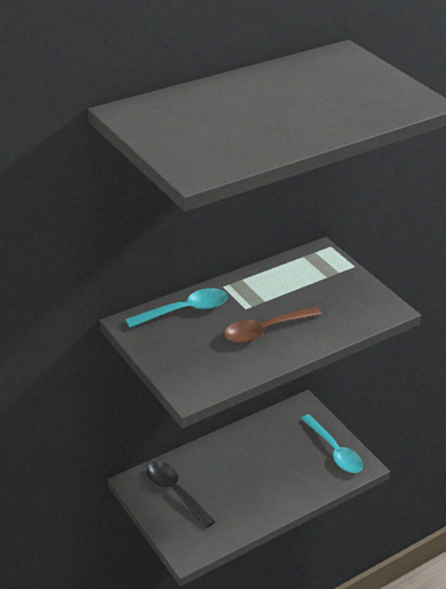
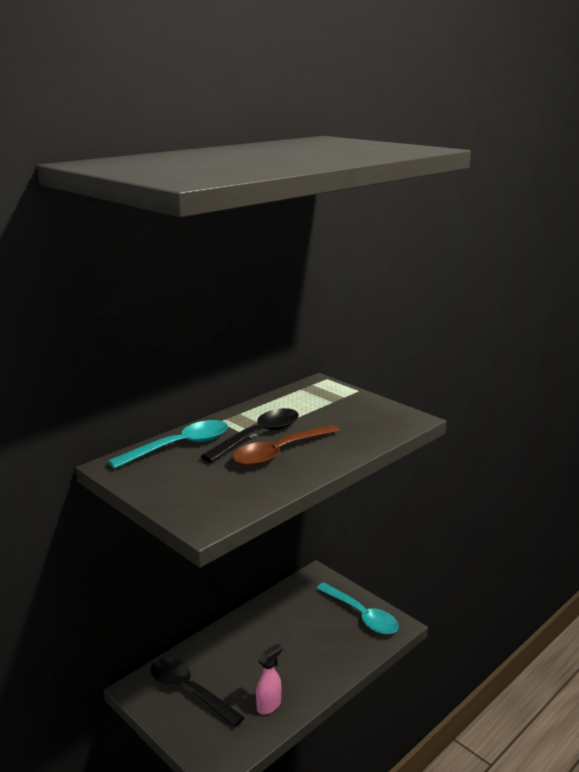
camera: 10 degrees left, 15 degrees down
none -> black spoon [201,408,299,462]
none -> pink spray bottle [256,643,282,715]

